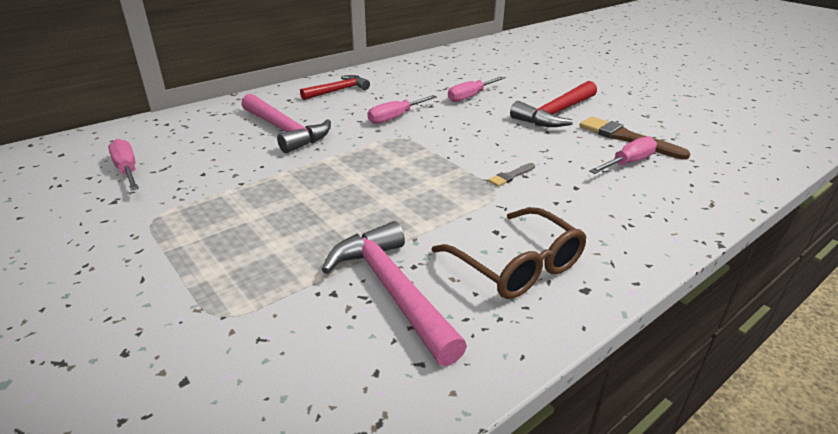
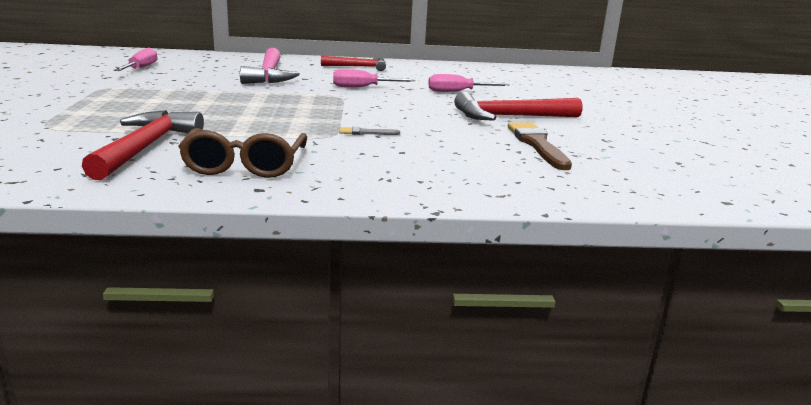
camera: 35 degrees right, 10 degrees down
pink hammer [322,221,467,366] -> red hammer [82,110,204,180]
pink screwdriver [589,136,657,174] -> none

